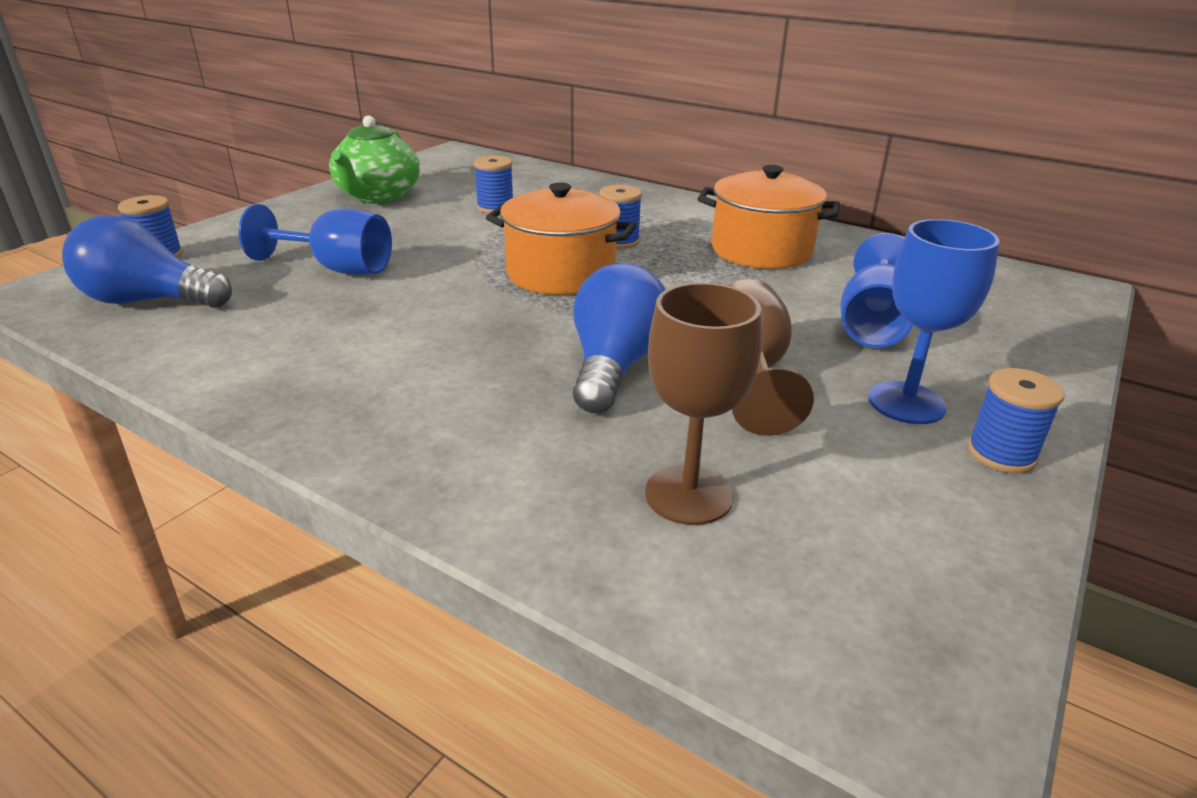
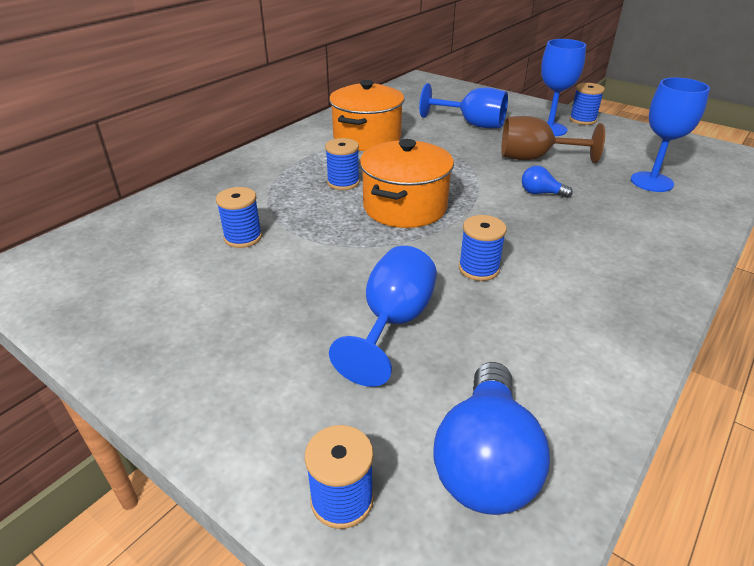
camera: 85 degrees left, 5 degrees up
green teapot [329,116,420,204] -> none
blue light bulb [573,263,666,413] -> blue light bulb [522,166,573,198], size x0.48
brown goblet [645,282,762,525] -> blue goblet [631,78,710,192]
none -> blue spool [459,215,507,281]

